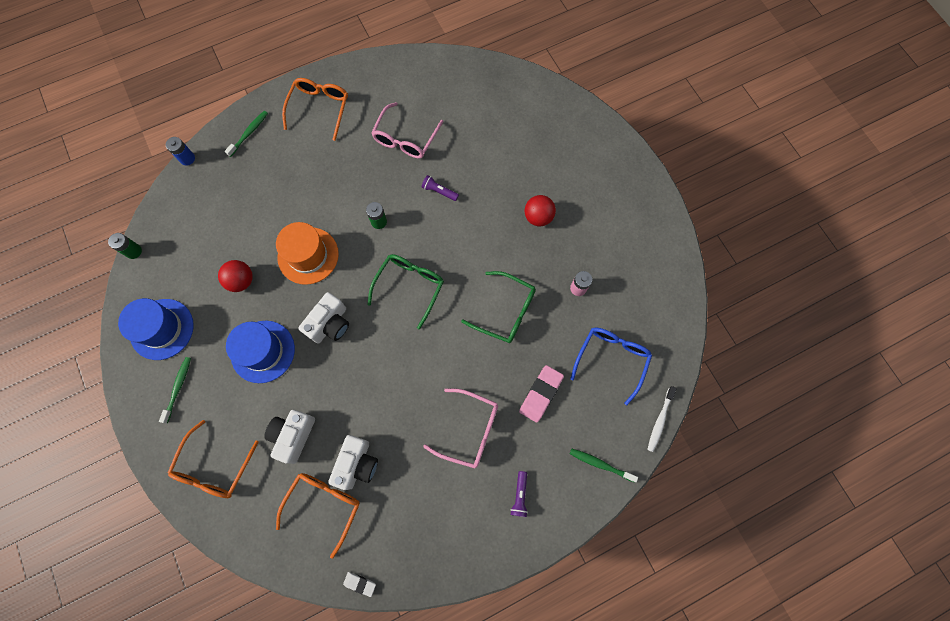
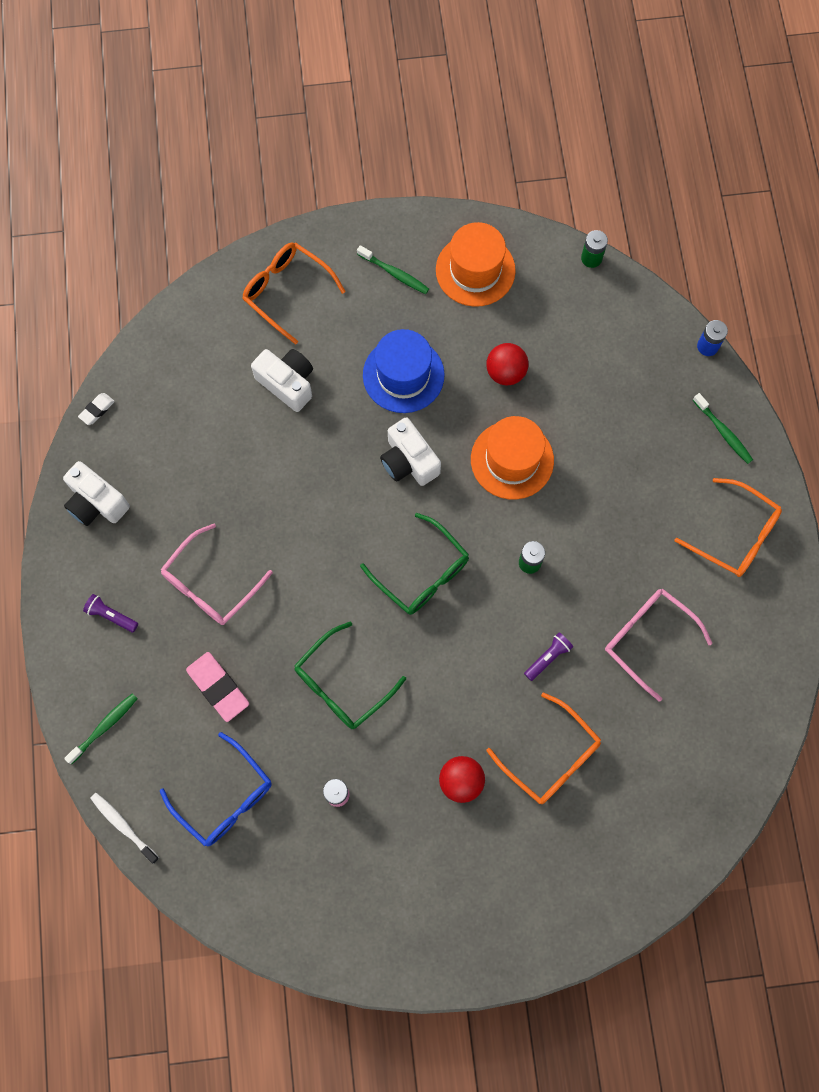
camera: 110 degrees right, 0 degrees up
blue hat [118,298,194,360] -> orange hat [436,222,516,307]
orange glasses [276,473,359,559] -> orange glasses moved to [487,693,601,804]
white camera [328,435,378,490] -> white camera moved to [63,461,130,526]

